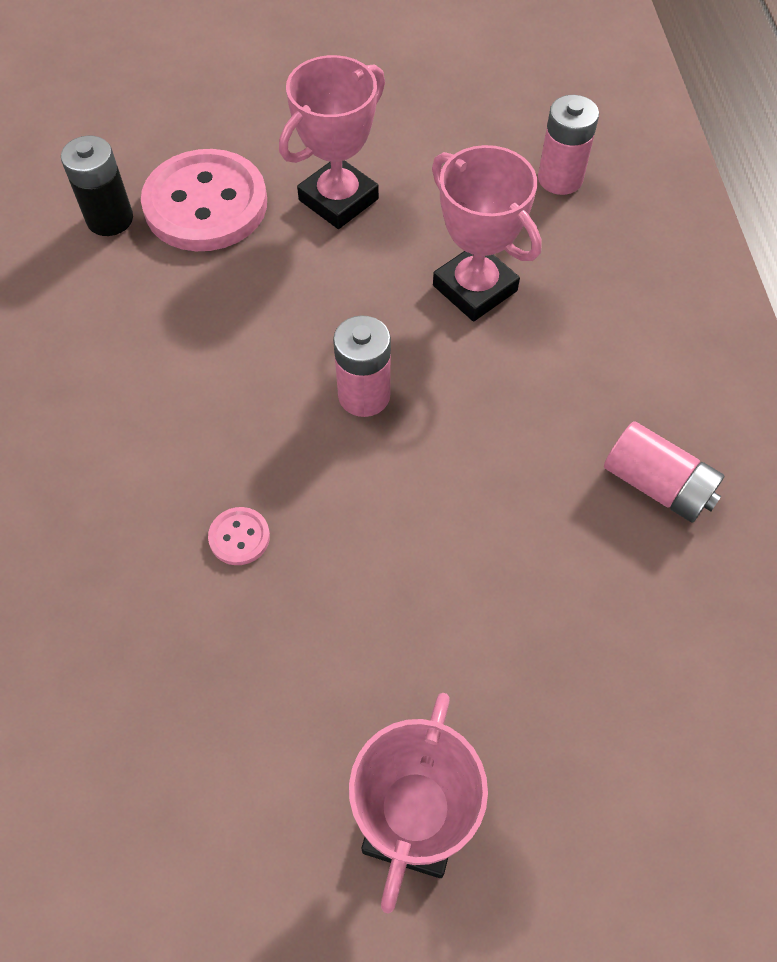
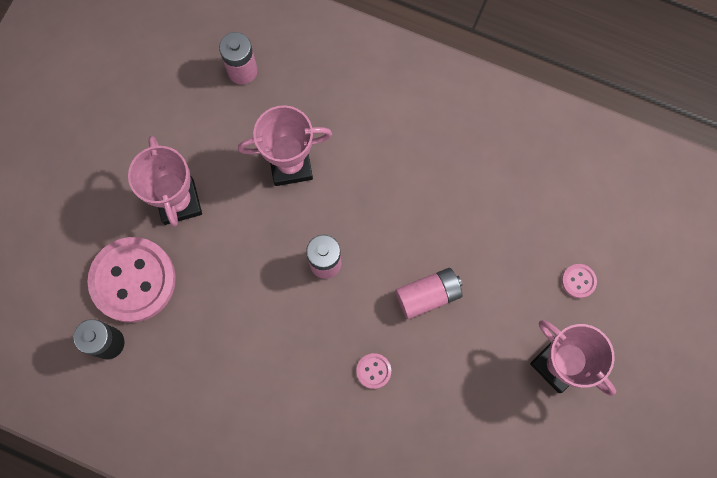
camera: 60 degrees left, 15 degrees up
pink battery [604,421,724,523] -> pink battery moved to [395,268,462,319]
none -> pink button [562,264,597,298]

